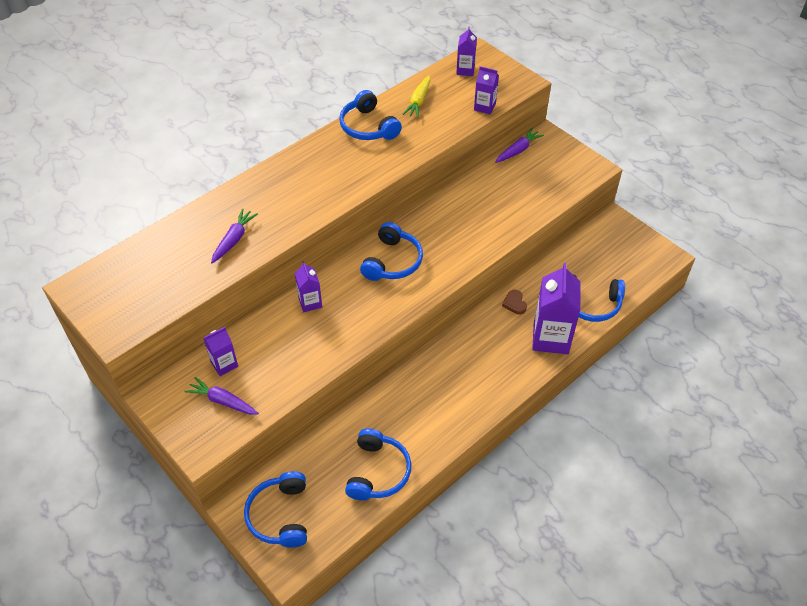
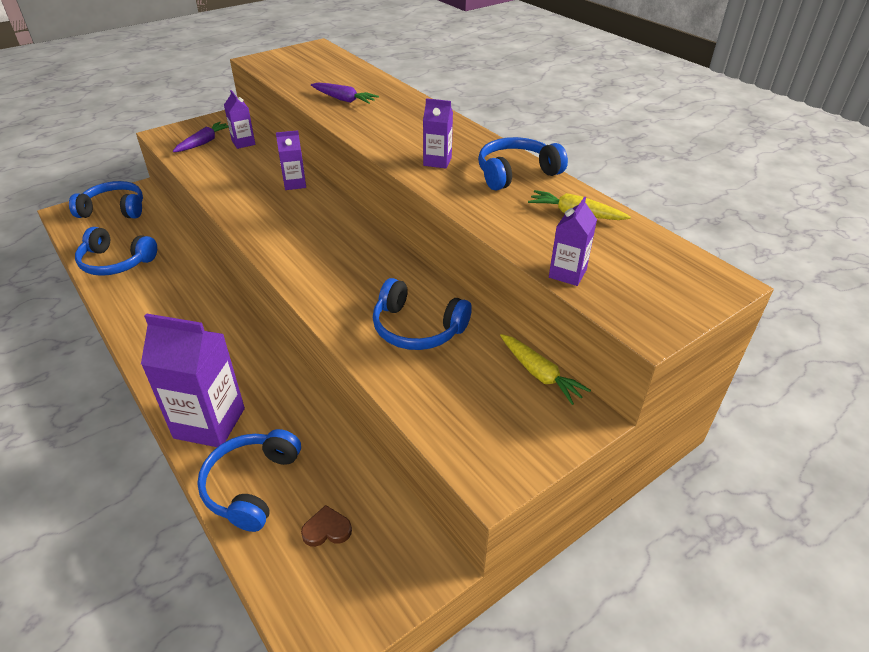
camera: 95 degrees right, 10 degrees down
blue headphones [360,222,423,281] -> blue headphones moved to [373,278,472,350]
purple carton [456,27,477,76] -> purple carton moved to [423,98,453,168]
purple carrot [496,128,544,163] -> yellow carrot [500,334,591,405]
brown heart [502,290,527,314] -> brown heart moved to [301,505,352,547]

